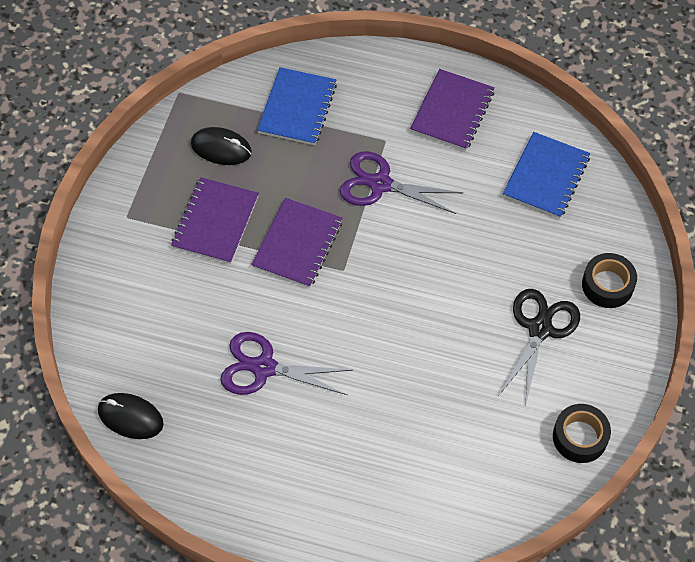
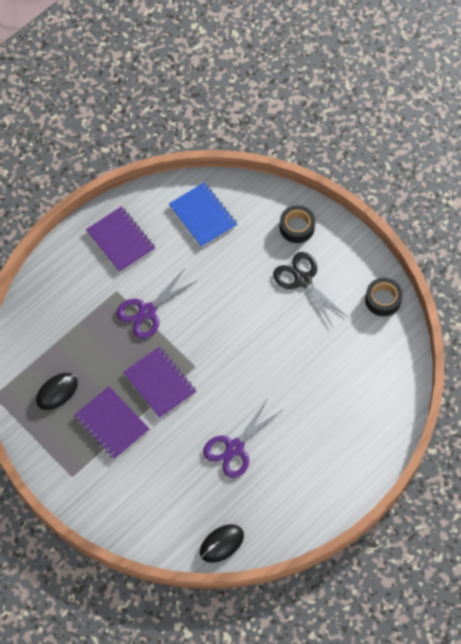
camera: 60 degrees left, 5 degrees up
blue notebook [257,67,337,145] -> none

